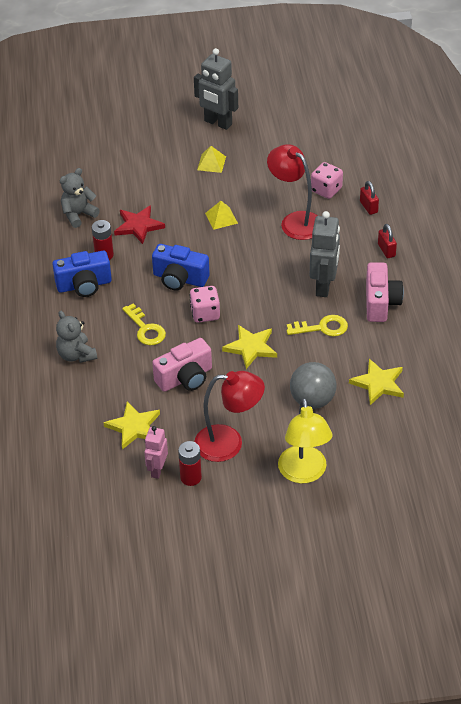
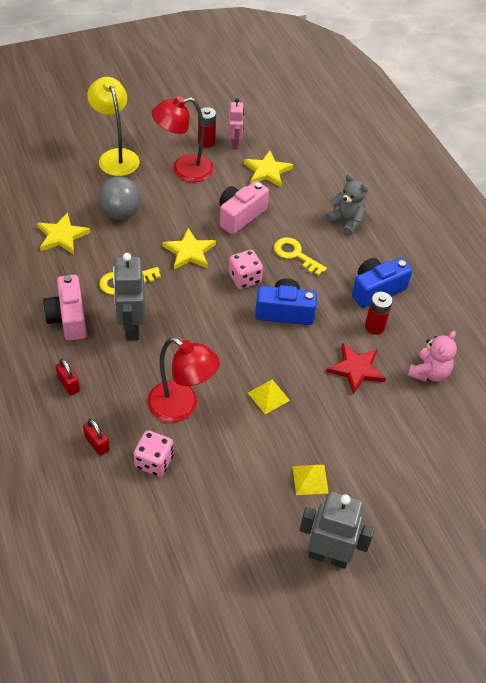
camera: 160 degrees right, 5 degrees up
grey teddy bear [59,168,100,228] -> pink teddy bear [407,331,457,382]

